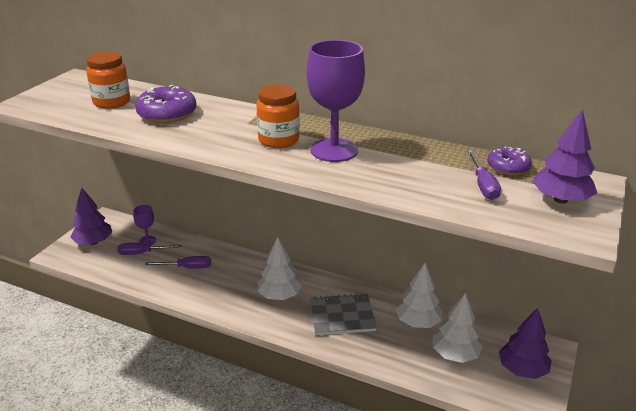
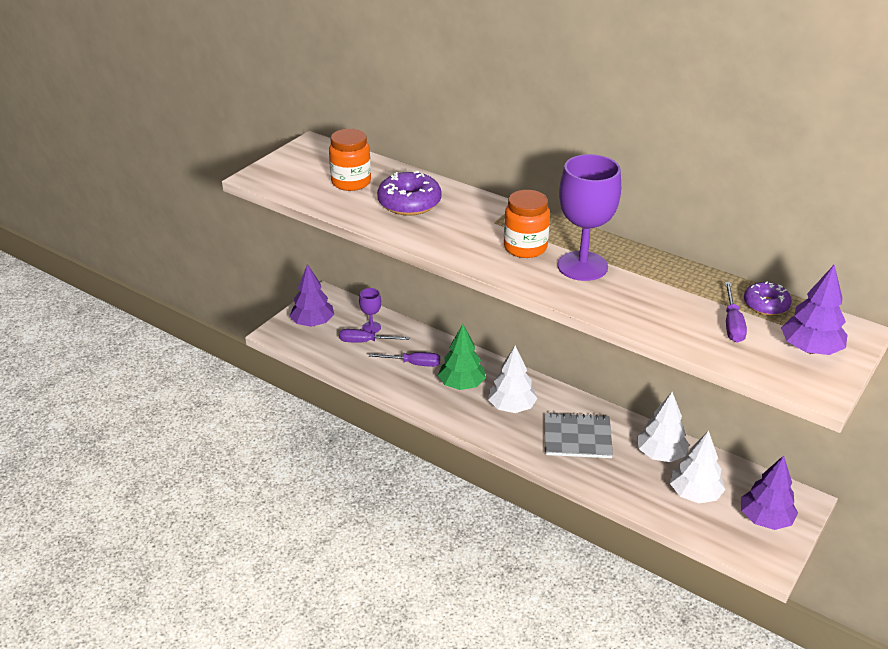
camera: 10 degrees right, 5 degrees up
none -> green tree [438,324,486,390]

